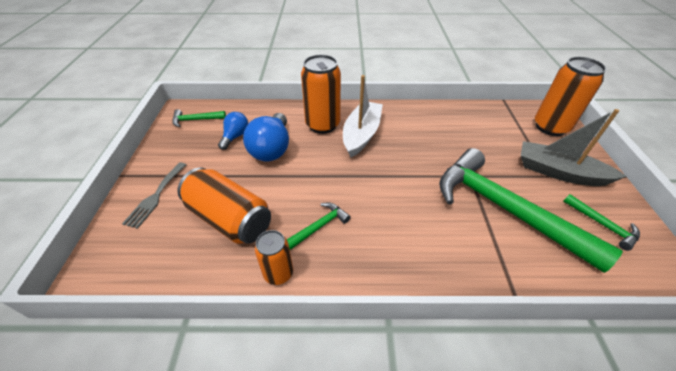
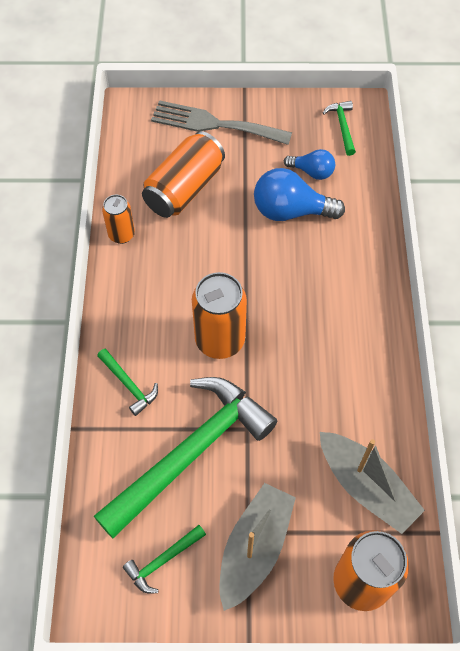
camera: 90 degrees right, 15 degrees up
grey fork [122,162,186,229] -> grey fork [151,100,292,145], size x1.63
green hammer [287,202,351,250] -> green hammer moved to [97,349,158,416]
orange can [301,55,341,134] -> orange can moved to [192,272,247,359]
white boat [343,75,383,158] -> none
none -> grey boat [320,432,425,534]

